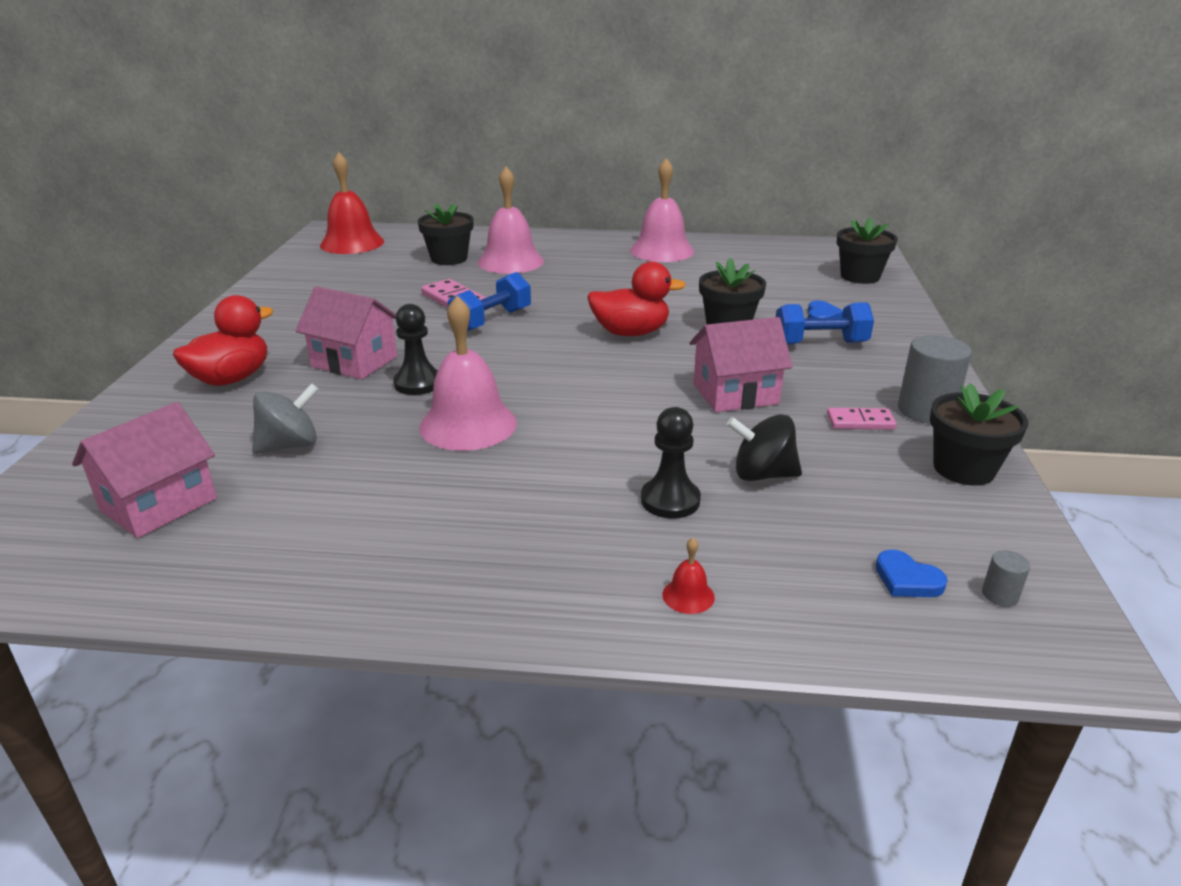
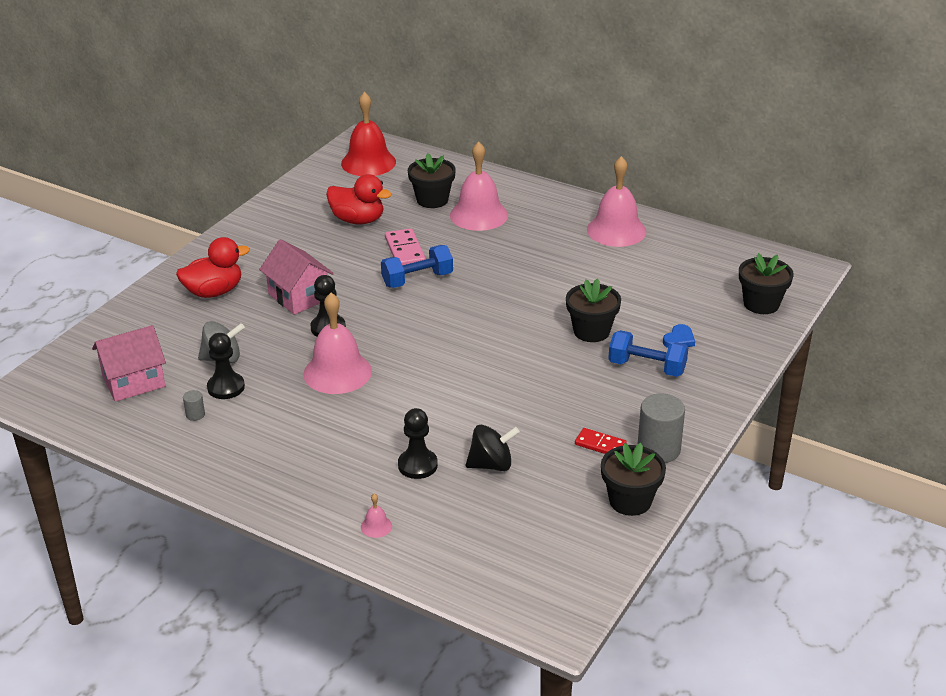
camera: 25 degrees right, 5 degrees up
red duck [587,262,686,336] -> red duck moved to [326,174,392,224]
red bell [663,538,715,614] -> pink bell [361,494,392,538]
pink house [690,317,793,412] -> none
black spinning top [727,414,802,481] -> black spinning top turned 135 degrees clockwise [466,425,520,471]
pink domino [827,408,897,430] -> red domino [575,428,627,454]
blue heart [876,549,948,597] -> none
grey cylinder [982,550,1030,607] -> grey cylinder moved to [183,390,205,421]
none -> black pawn [207,333,245,399]

